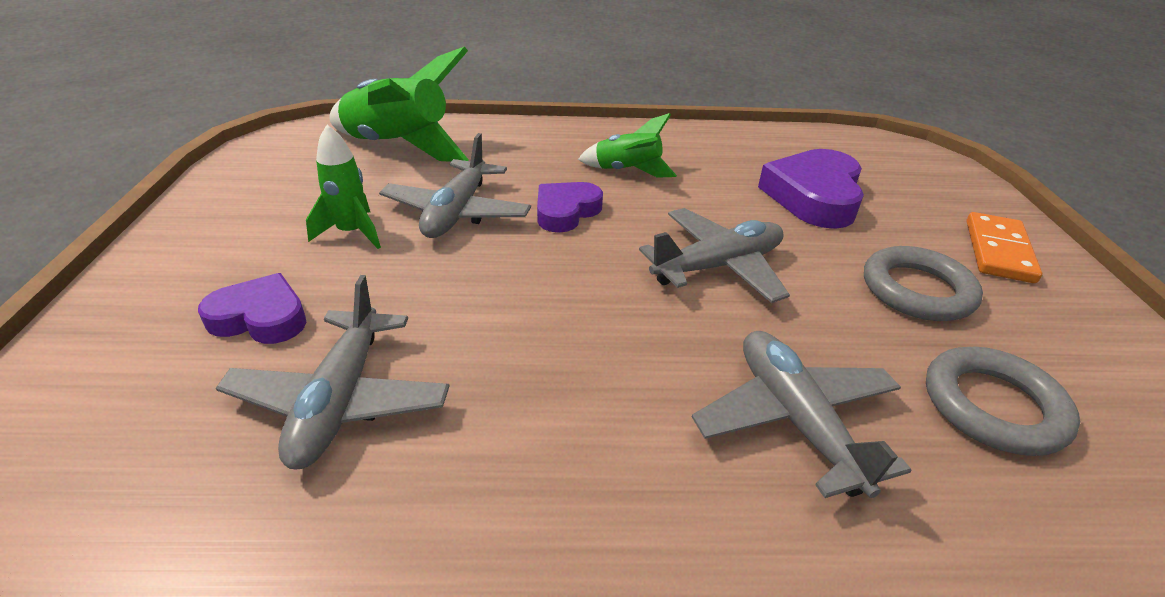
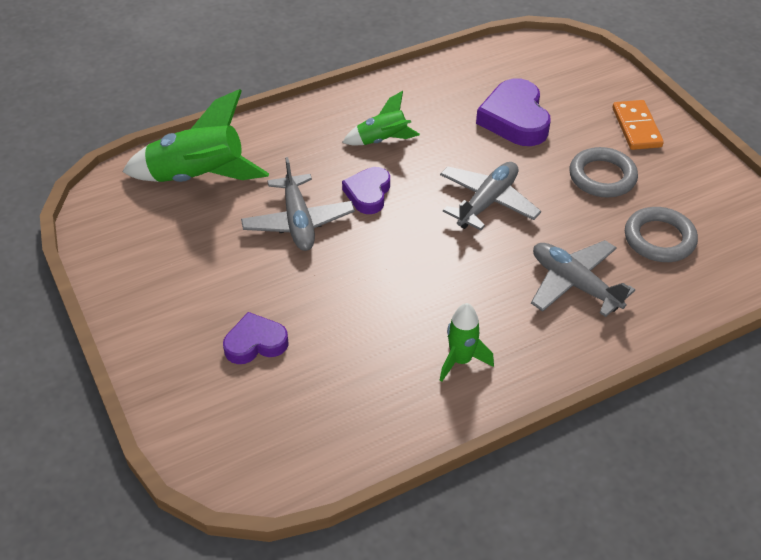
camera: 25 degrees left, 10 degrees up
grey plane [216,275,449,469] -> none
green rocket [306,125,381,249] -> green rocket moved to [440,303,494,382]

